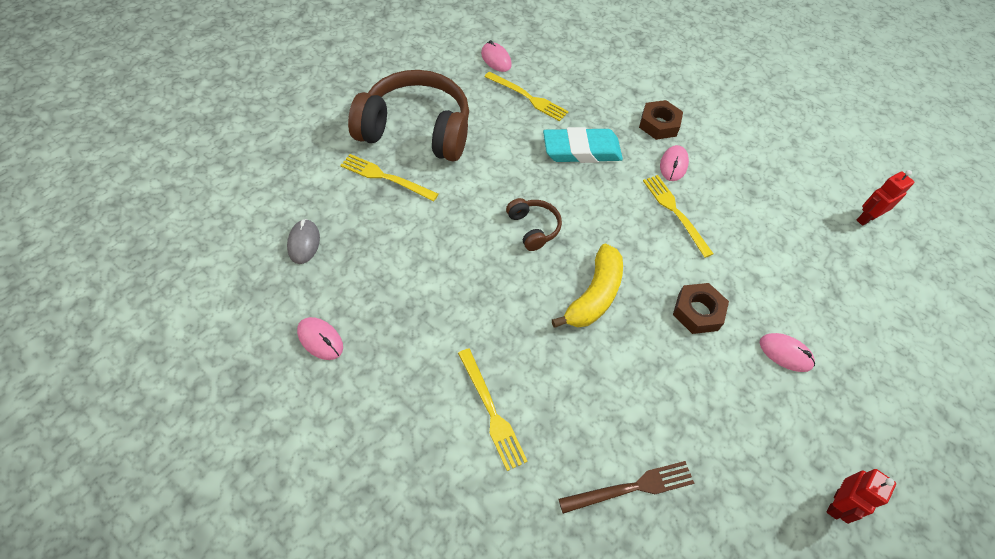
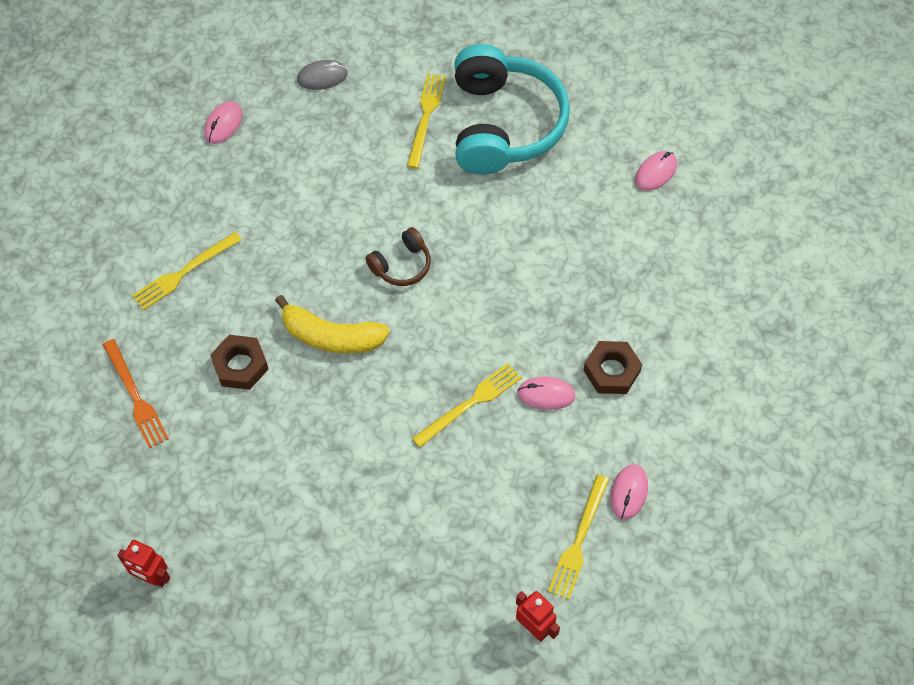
camera: 80 degrees right, 5 degrees up
brown headphones [348,70,469,161] -> turquoise headphones [454,44,570,175]
yellow fork [484,72,569,121] -> yellow fork moved to [548,475,610,600]
turquoise eraser [543,127,623,163] -> none
brown fork [559,461,694,514] -> orange fork [103,339,169,448]
brown nut [673,283,729,334] -> brown nut moved to [210,335,268,390]
pink mouse [760,333,815,372] -> pink mouse moved to [610,464,648,520]

